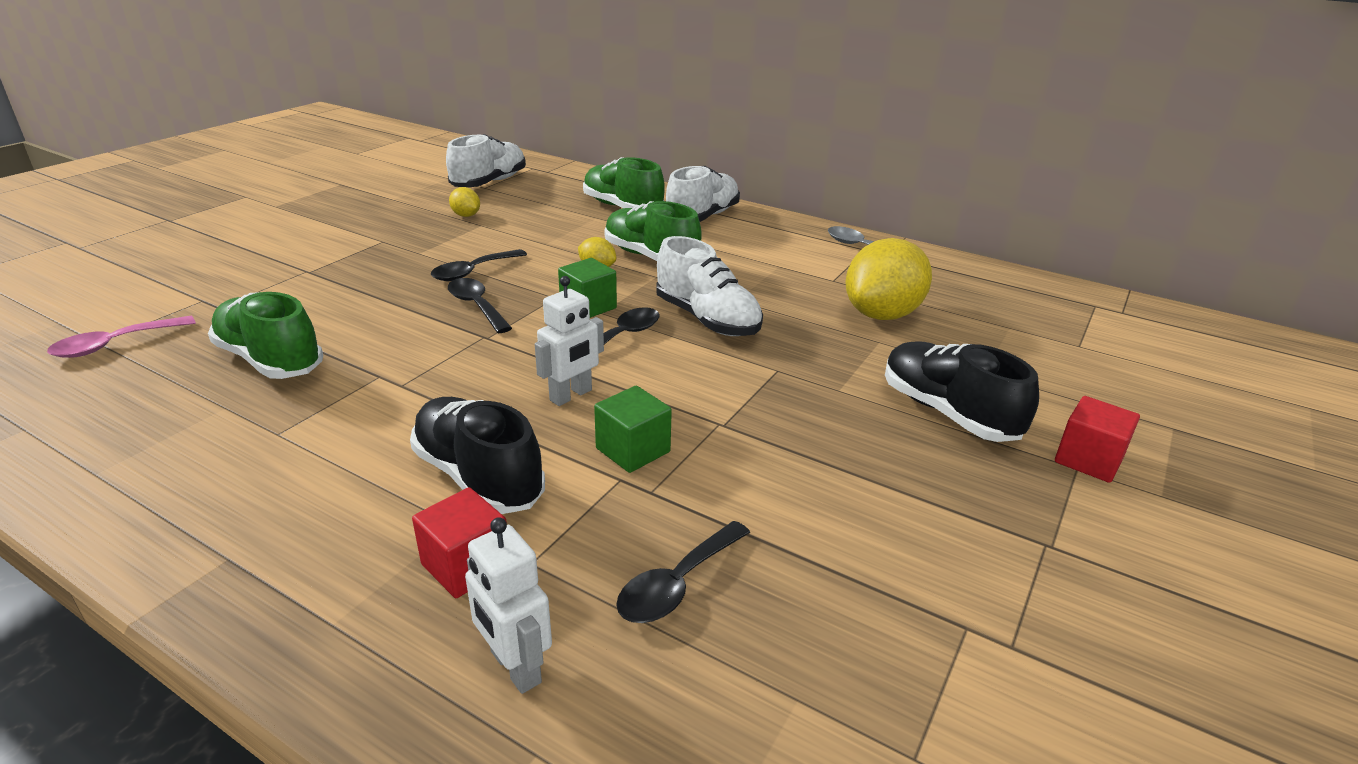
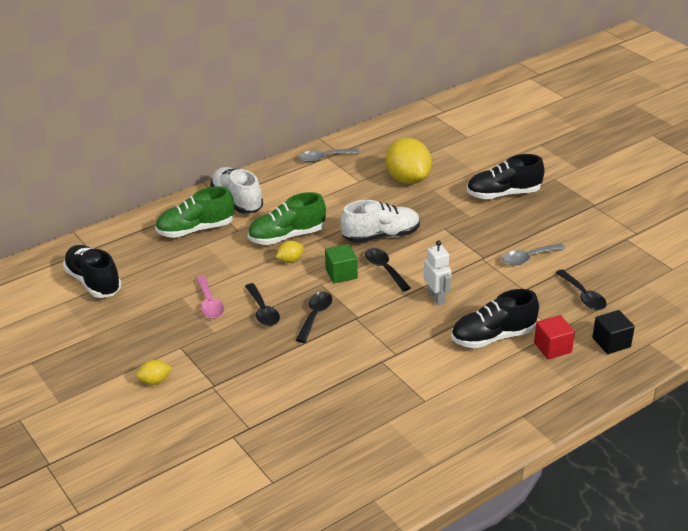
camera: 65 degrees left, 5 degrees up
pink spoon [47,316,196,358] -> pink spoon moved to [196,275,224,318]
green shoe [208,292,323,379] -> none
white shoe [446,134,526,187] -> black shoe [63,245,121,298]
black spoon [448,278,512,333] -> black spoon turned 120 degrees clockwise [296,291,332,343]
yellow lemon [449,187,480,217] -> yellow lemon moved to [136,360,172,385]
white robot [465,517,552,694] -> black cube [592,310,635,354]
green cube [594,386,672,473] -> none
red cube [1055,396,1140,483] -> none
none -> grey spoon [502,243,566,266]

